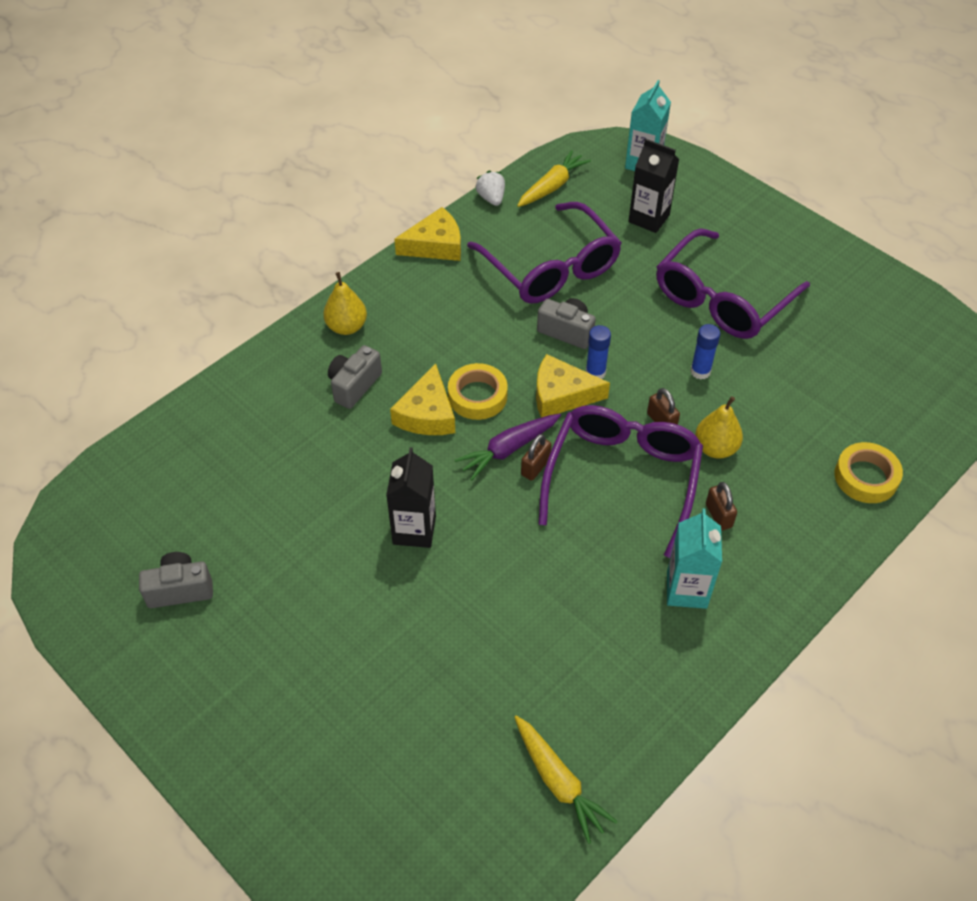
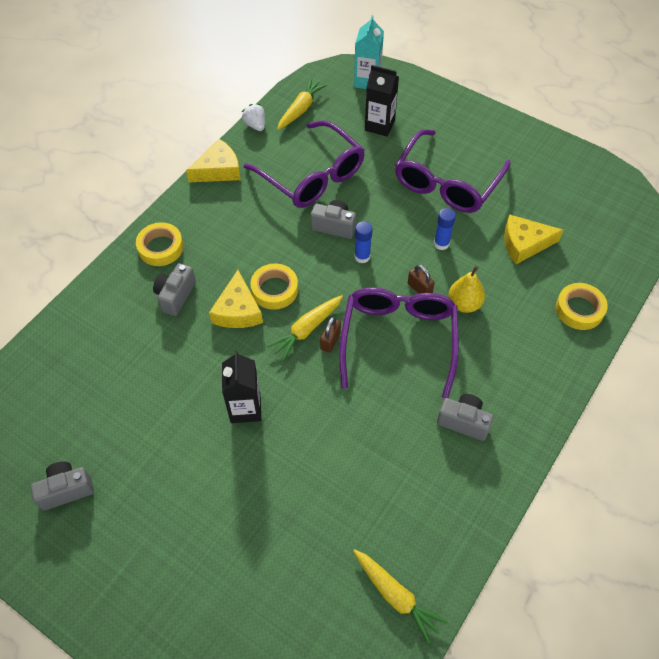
camera: 10 degrees left, 5 degrees up
yellow pear [323,272,367,335] -> yellow tape [136,222,184,266]
purple carrot [455,413,561,480] -> yellow carrot [267,295,343,361]
yellow cheese [536,354,610,417] -> yellow cheese moved to [504,214,563,264]
turquoise carton [667,508,722,609] -> grey camera [437,394,494,441]
brown padlock [706,482,737,531] -> none

